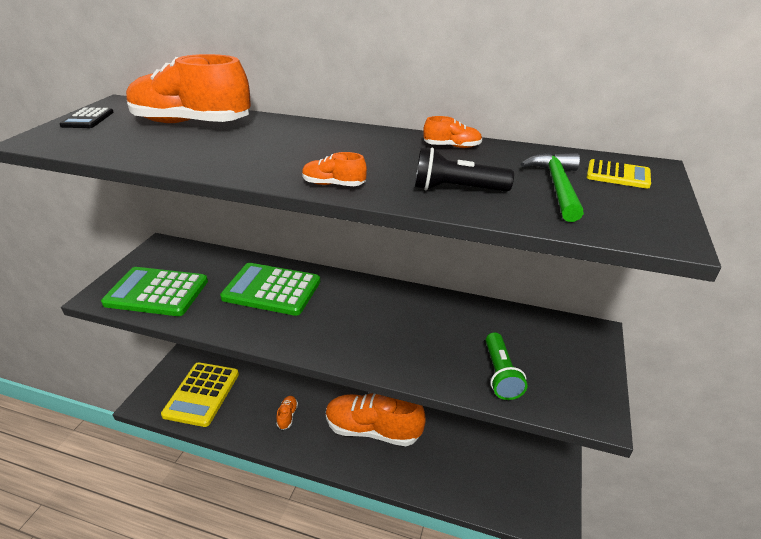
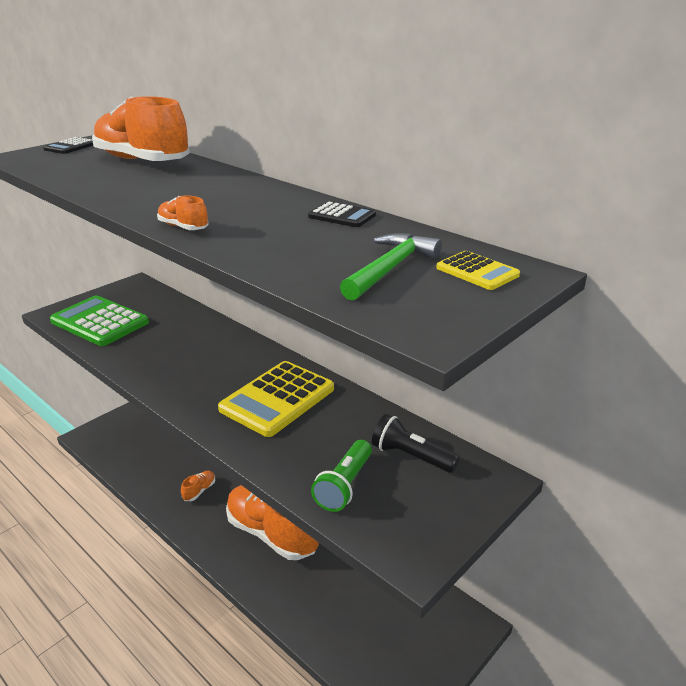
camera: 25 degrees right, 5 degrees down
yellow calculator [161,362,239,427] -> yellow calculator moved to [218,361,334,437]
green calculator [220,263,320,316] -> none
black flashlight [415,147,514,192] -> black flashlight moved to [372,414,460,473]
orange shoe [423,116,482,148] -> black calculator [308,202,376,227]

